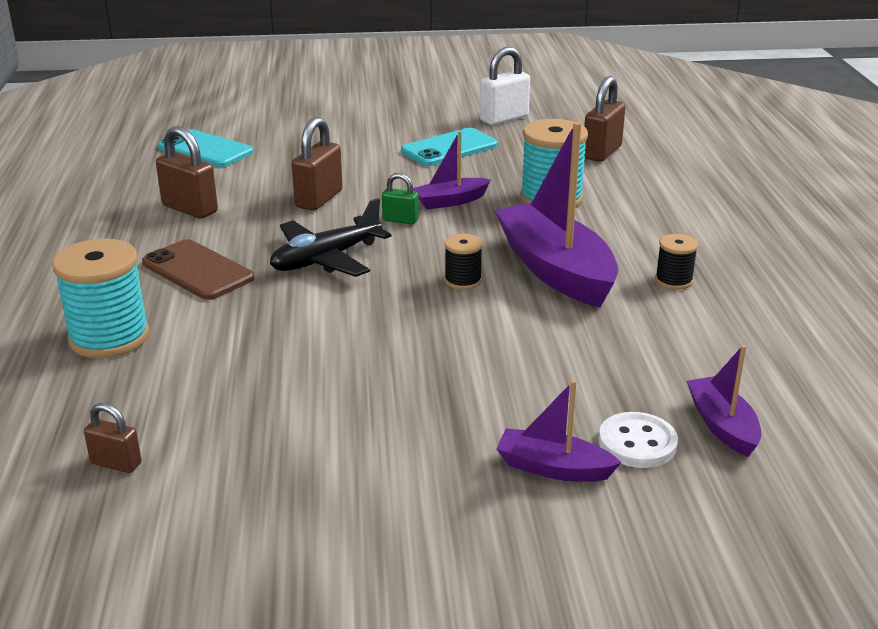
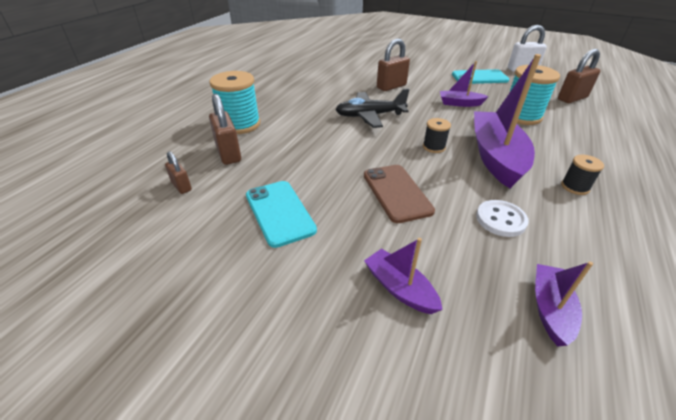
camera: 30 degrees right, 10 degrees up
brown phone [142,239,255,300] -> brown phone moved to [364,165,435,223]
brown padlock [156,126,218,219] -> brown padlock moved to [209,94,241,165]
turquoise phone [158,129,253,167] -> turquoise phone moved to [246,181,317,248]
green padlock [382,173,419,225] -> none
white button [599,412,678,468] -> white button moved to [476,200,529,237]

